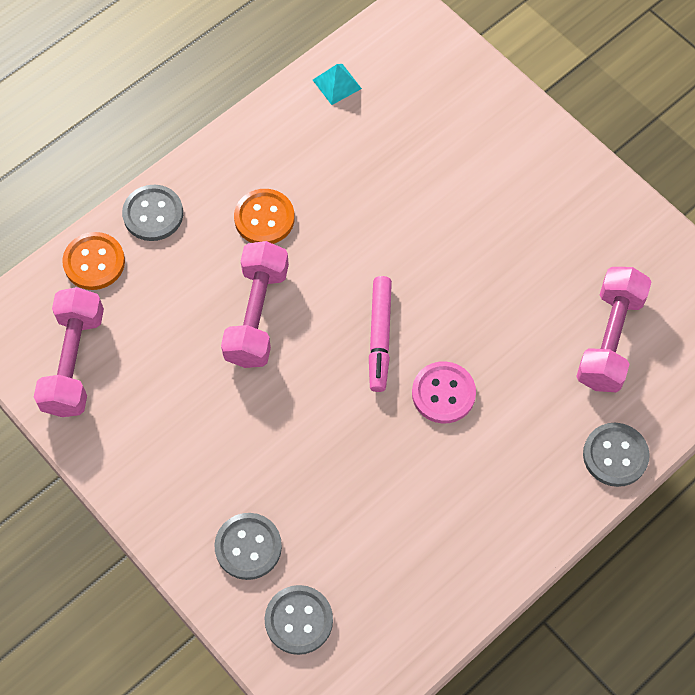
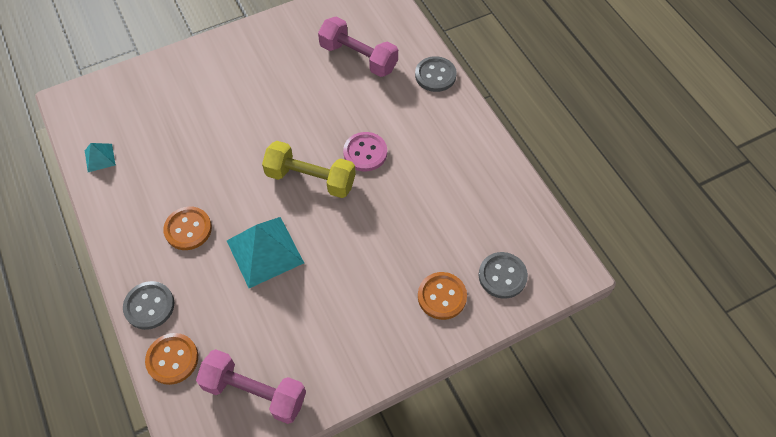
camera: 75 degrees left, 5 degrees down
grey button [215,513,282,580] -> orange button [418,272,467,320]
pink dumbbell [221,241,289,368] -> turquoise pyramid [227,217,304,288]
pink marker [369,276,392,392] -> yellow dumbbell [262,141,356,198]

